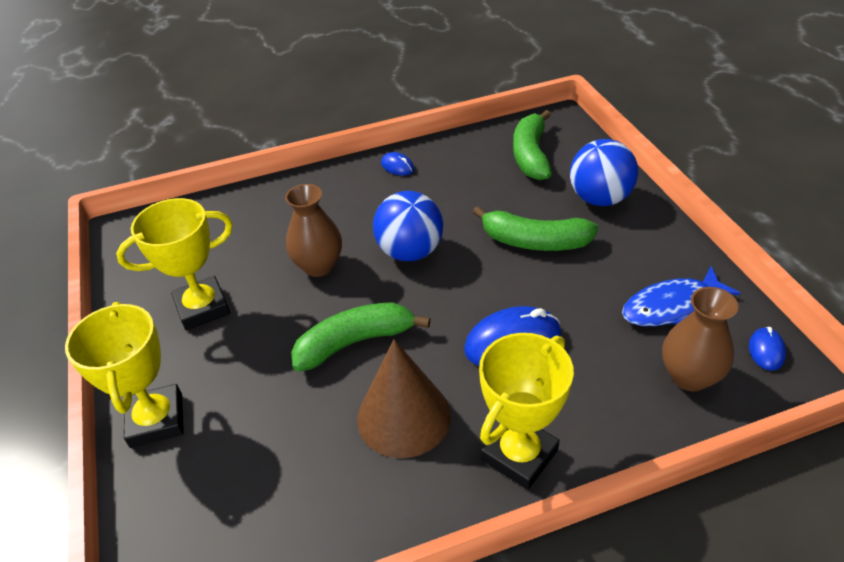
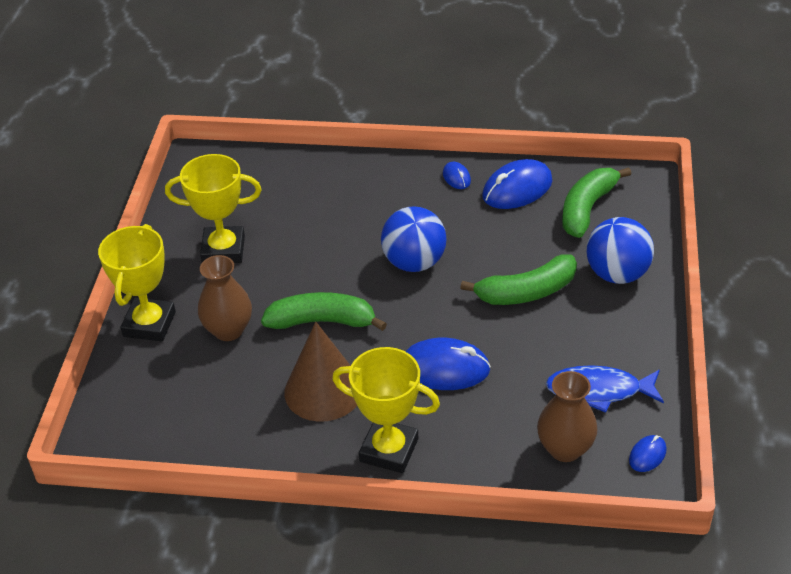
camera: 25 degrees right, 0 degrees up
brown vase [285,184,342,277] -> brown vase moved to [198,255,252,341]
green banana [473,206,598,251] -> green banana turned 60 degrees counterclockwise [460,254,577,305]
yellow trophy [479,333,574,490] -> yellow trophy turned 45 degrees clockwise [332,347,440,473]
none -> blue mouse [482,159,553,209]

